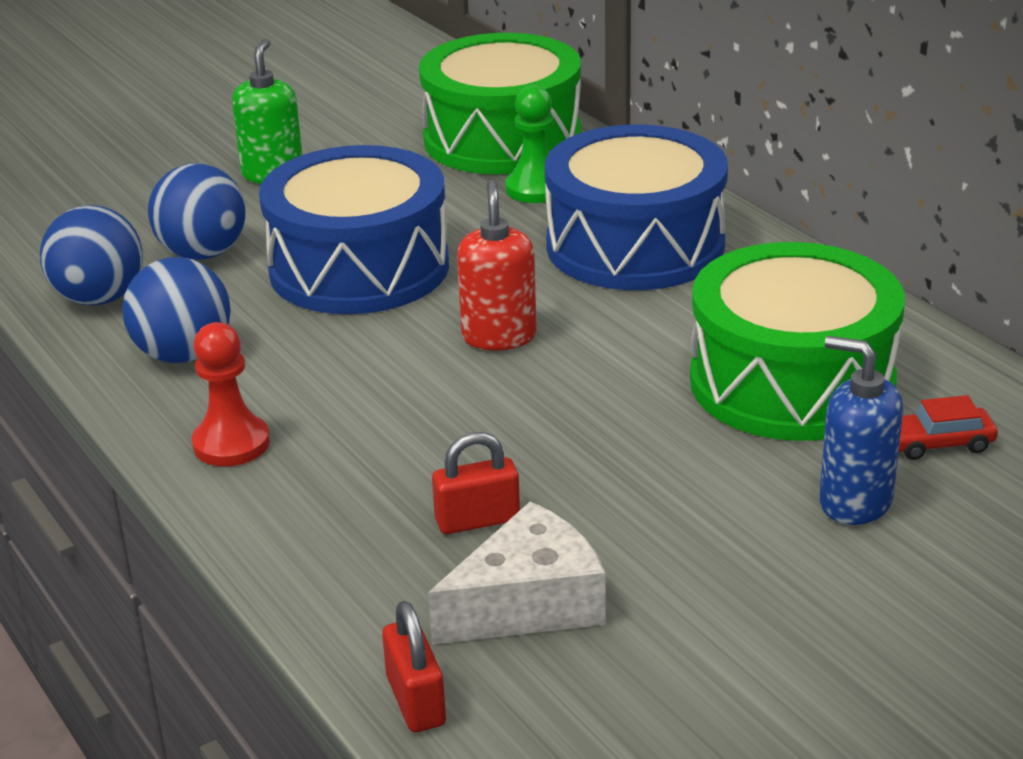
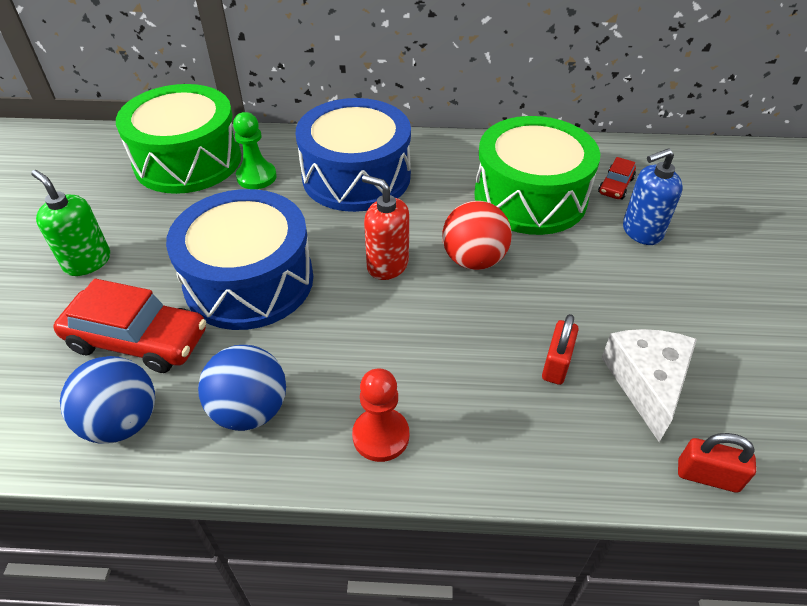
camera: 55 degrees left, 15 degrees up
blue ball [148,163,246,260] -> red car [53,278,206,373]
none -> red ball [442,201,512,270]

